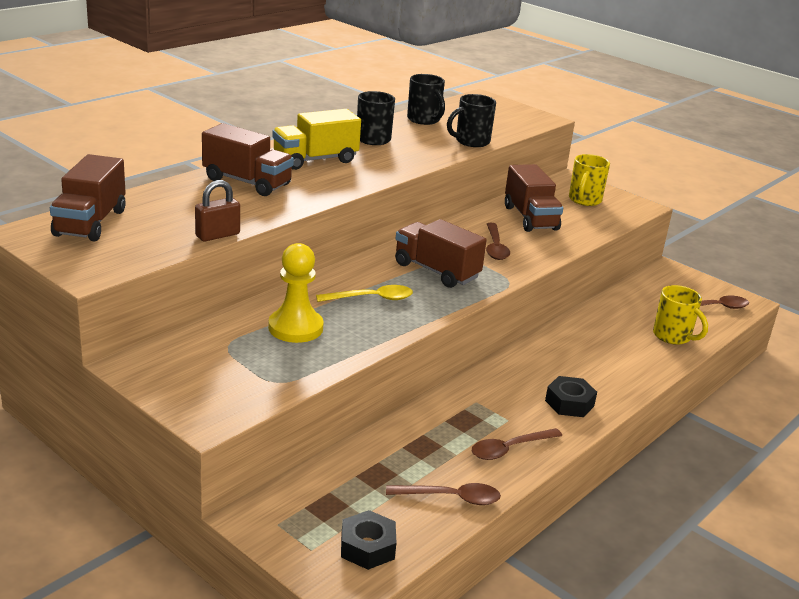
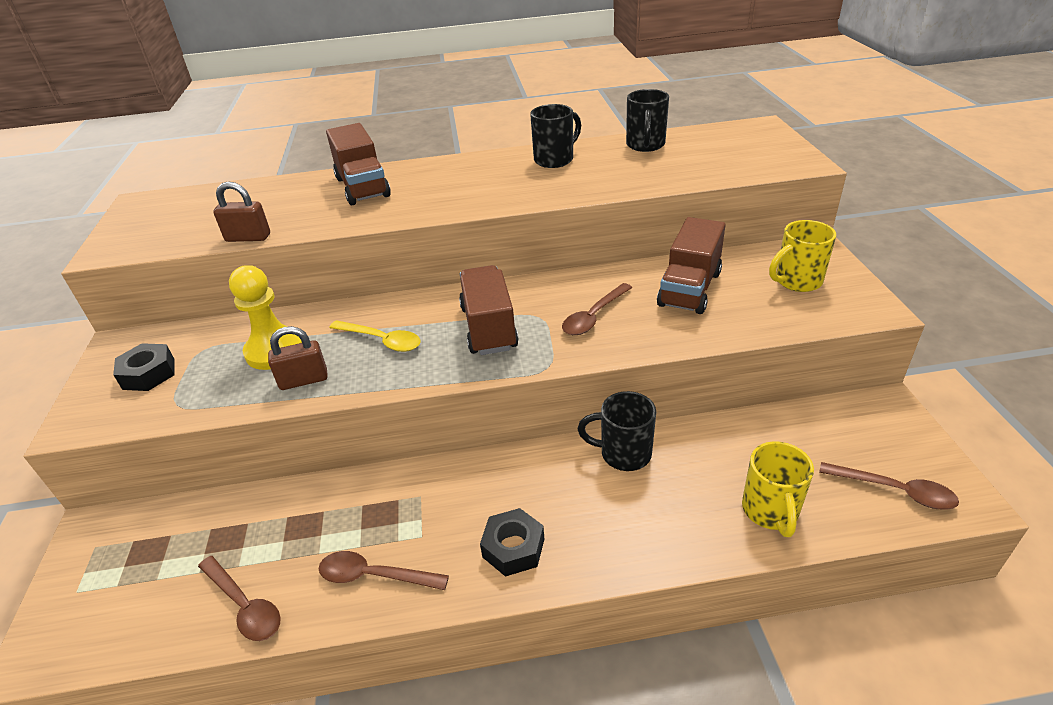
camera: 45 degrees right, 10 degrees up
brown truck [50,154,126,241] -> none
yellow truck [272,109,361,170] -> none
black nut [341,510,396,570] -> black nut moved to [113,343,174,391]
black mug [447,94,496,147] -> black mug moved to [578,391,656,471]
none -> brown padlock [268,326,328,390]

